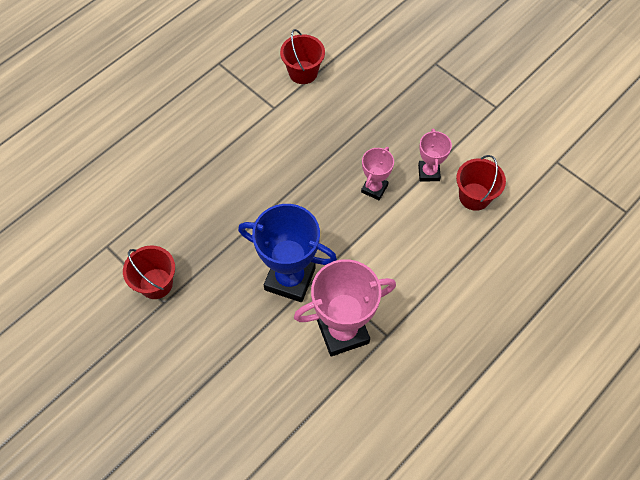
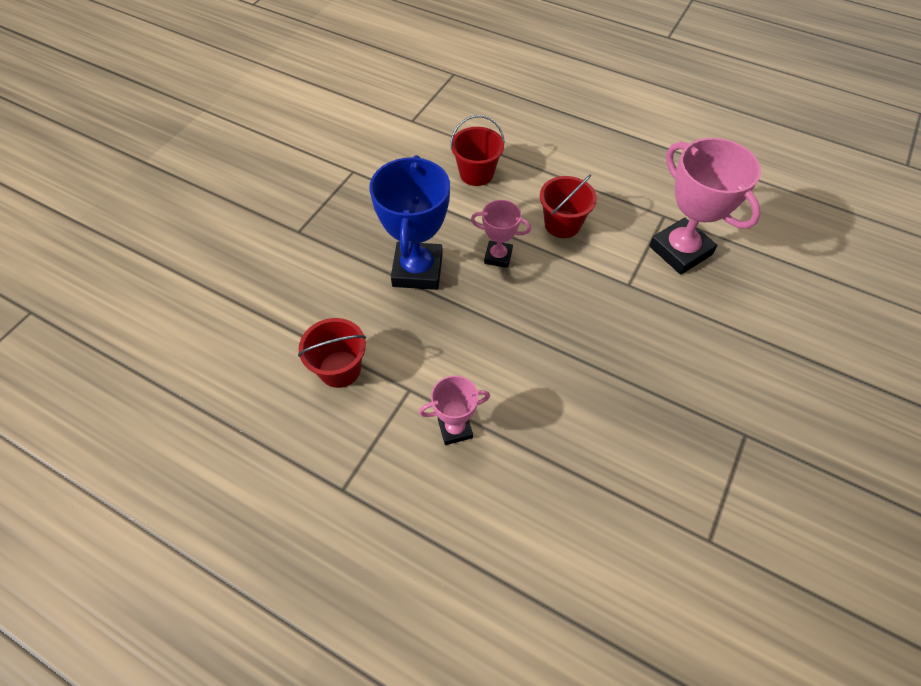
camera: 105 degrees left, 5 degrees down
red bucket [123,245,175,299] -> red bucket moved to [540,174,597,238]
blue trophy [238,204,337,302] -> blue trophy moved to [369,155,450,290]
pink trophy [418,128,452,181] -> pink trophy moved to [419,376,490,445]

